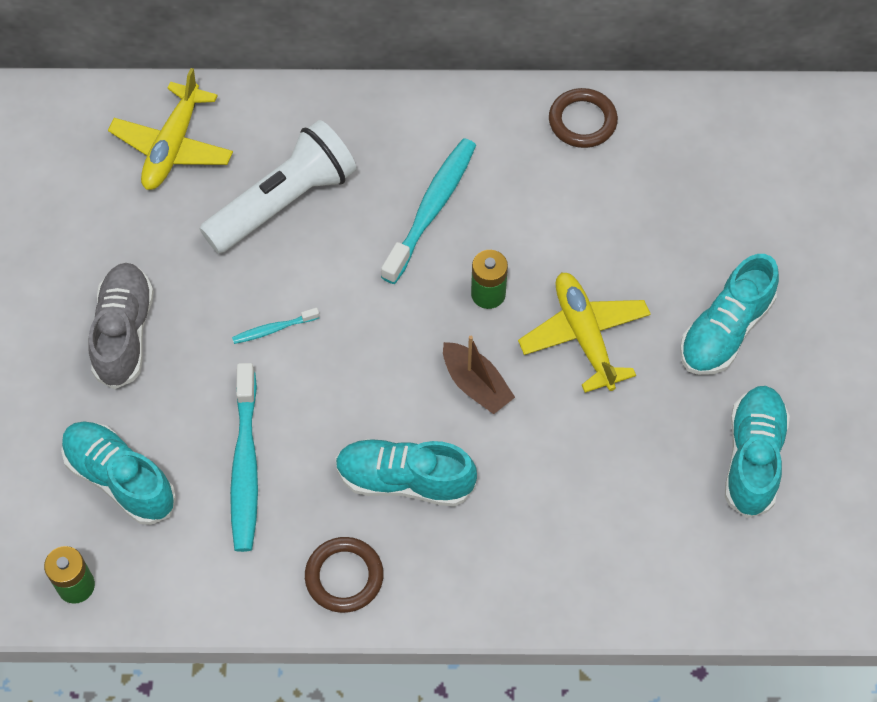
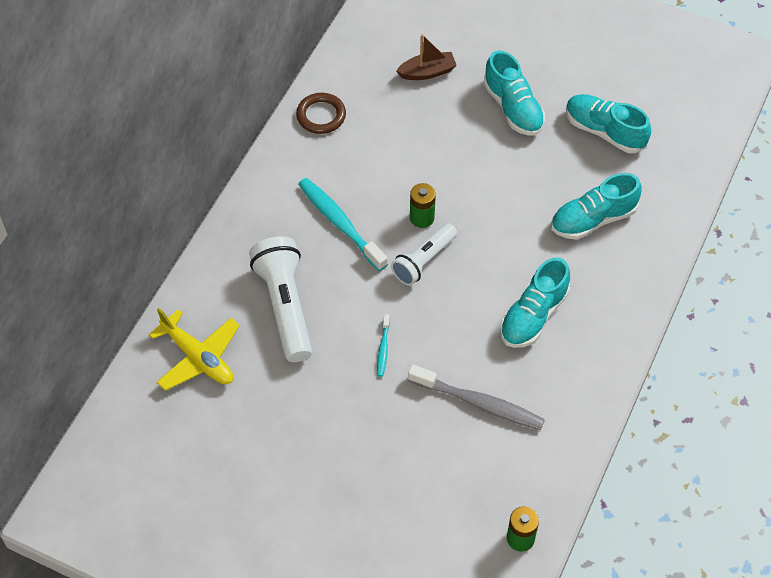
camera: 65 degrees left, 5 degrees down
turquoise shoe [61,421,176,525] -> turquoise shoe moved to [551,173,642,240]
grey shoe [89,263,154,389] -> none
turquoise toothbrush [230,363,258,552] -> grey toothbrush [408,364,545,430]
brown ring [305,537,384,613] -> none
brown boat [443,336,515,414] -> brown boat moved to [396,34,457,80]
yellow plane [518,273,651,393] -> none
none -> white flashlight [391,223,457,286]

